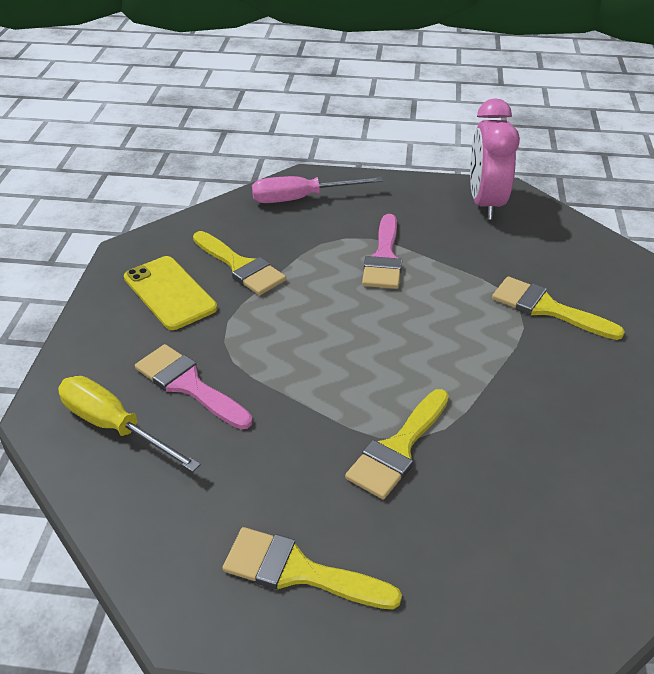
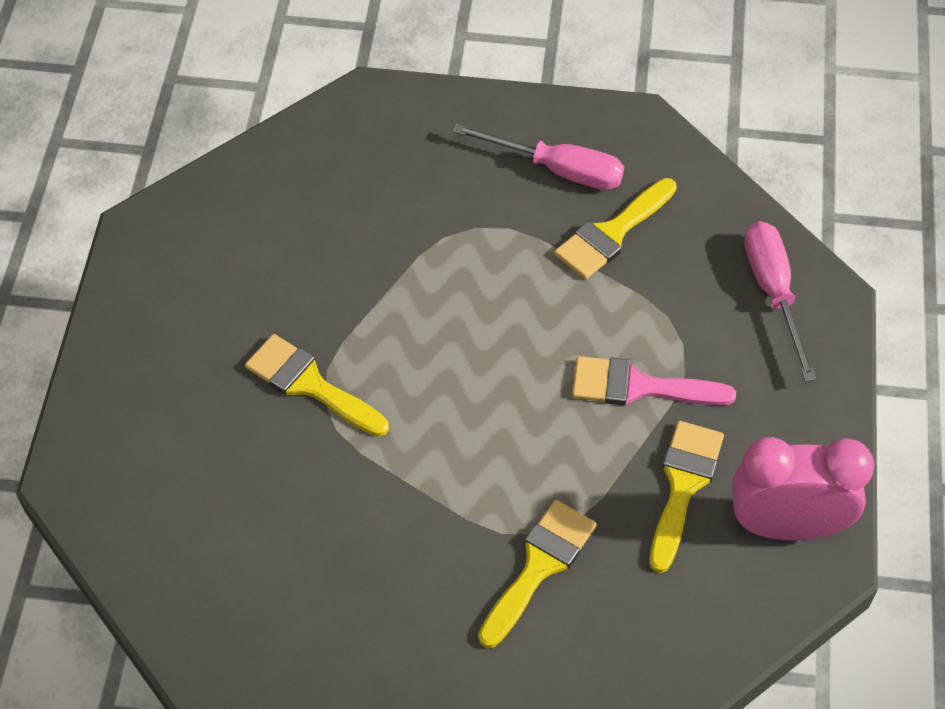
camera: 90 degrees right, 15 degrees up
yellow screwdriver [58,376,201,472] -> none
yellow phone [124,256,217,330] -> pink screwdriver [452,124,624,190]
pink brush [135,344,253,429] -> none
yellow brush [222,527,402,609] -> yellow brush moved to [649,421,724,573]

